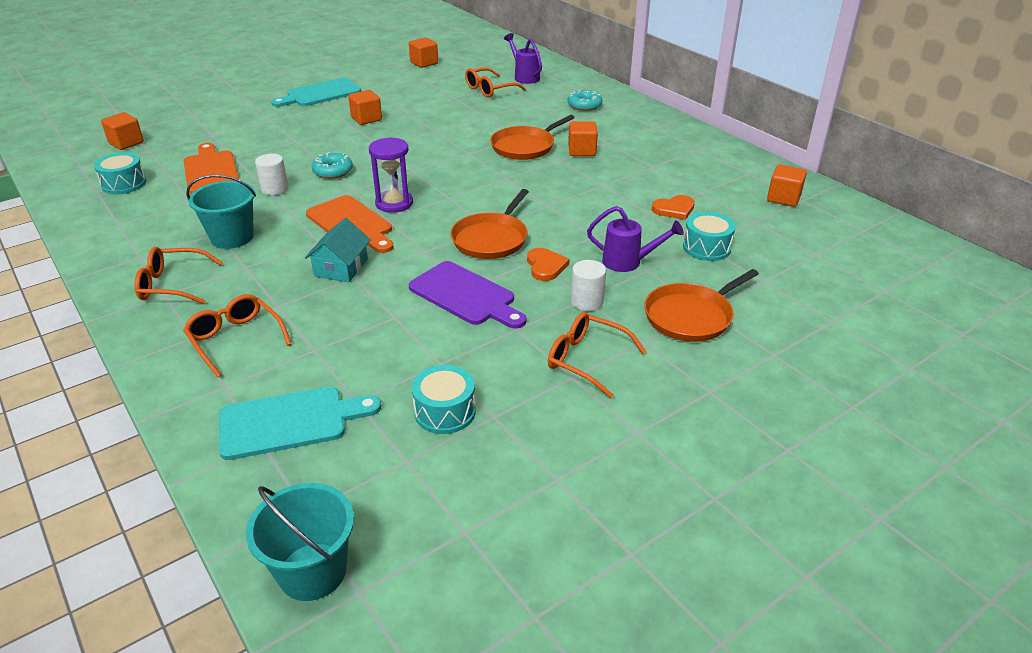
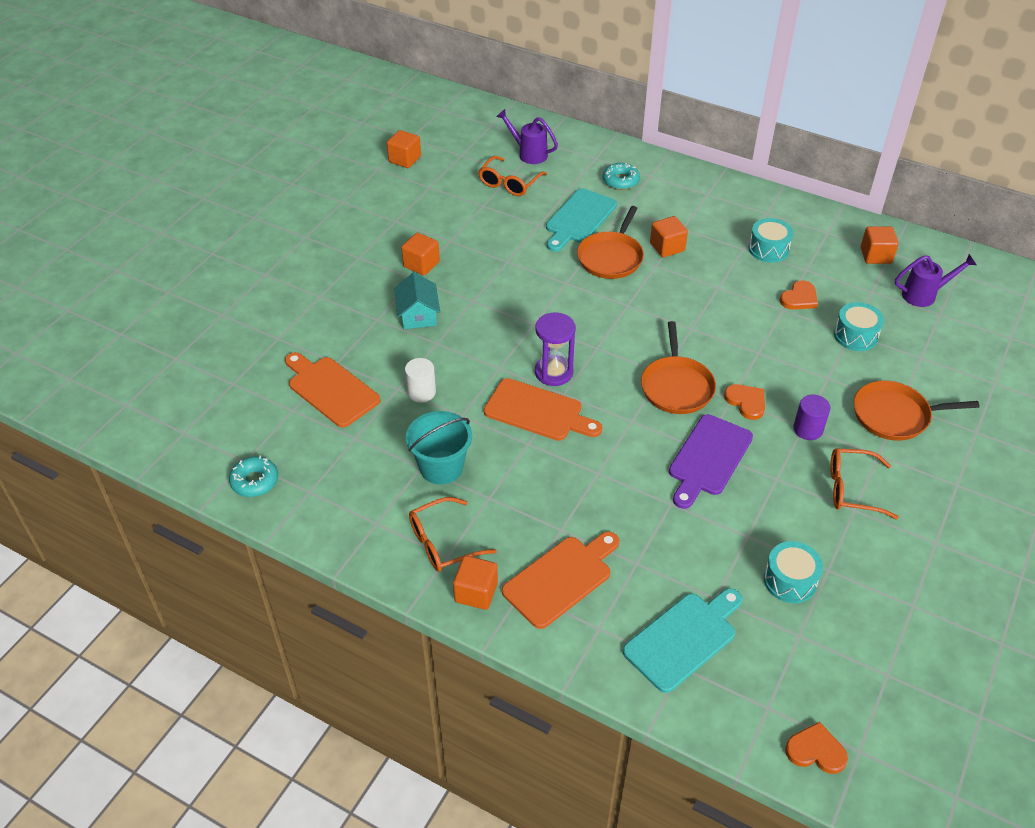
camera: 25 degrees left, 10 degrees up
turquoise drum [94,152,146,194] -> turquoise drum moved to [749,218,793,263]
orange cube [101,112,144,150] -> orange cube moved to [453,556,498,610]
orange glasses [183,294,291,378] -> orange cutting board [502,532,619,629]
turquoise bucket [246,483,354,601] -> orange heart [785,722,848,774]
turquoise cutting board [271,78,361,107] -> turquoise cutting board moved to [546,188,617,252]
turquoise house [305,218,371,282] -> turquoise house moved to [394,272,440,329]
turquoise donut [312,152,353,179] -> turquoise donut moved to [229,455,278,497]
purple cutting board [409,261,526,329] -> purple cutting board turned 105 degrees clockwise [669,414,753,509]
white cylinder [571,260,606,311] -> purple cylinder [793,395,830,440]
purple watering can [587,206,684,272] -> purple watering can moved to [895,254,977,307]
orange pan [644,269,759,342] -> orange pan turned 60 degrees clockwise [854,381,980,441]

